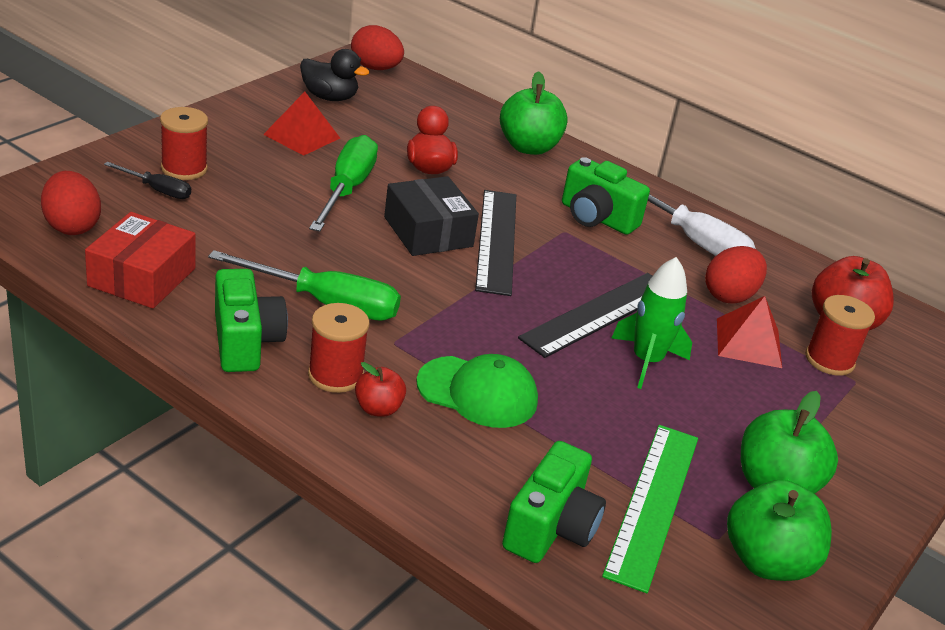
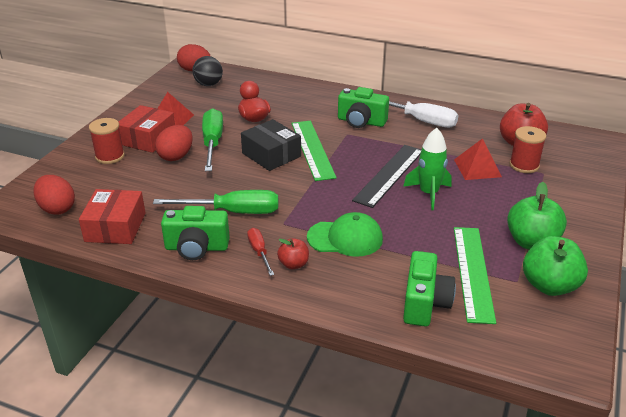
camera: 10 degrees left, 0 degrees up
black screwdriver [104,162,191,199] -> none
green camera [215,269,288,372] -> green camera turned 120 degrees clockwise [161,206,230,260]
black duck [300,49,369,101] -> none
red spool [308,303,369,393] -> red screwdriver [247,228,274,276]
black ruler [475,190,516,296] -> green ruler [292,121,337,181]
green apple [500,71,568,155] -> none
red egg [705,246,767,304] -> red egg moved to [155,125,193,161]
none -> red box [118,105,175,153]
none -> black ball [192,56,223,86]

